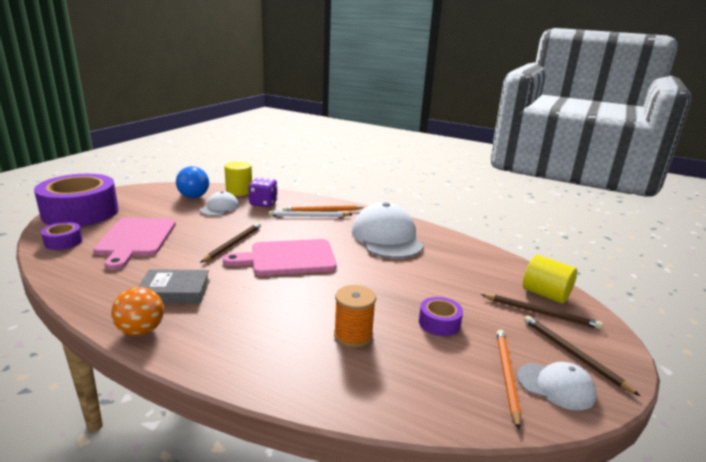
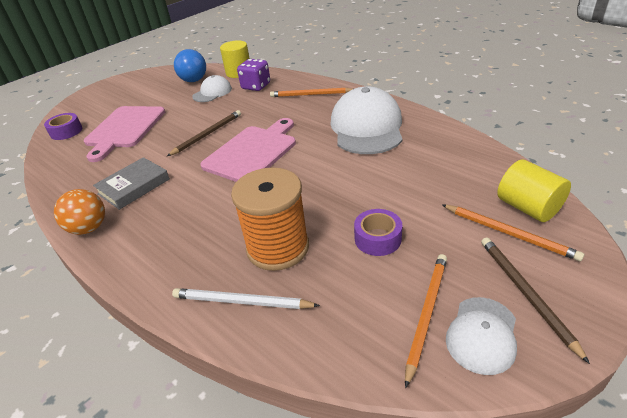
camera: 20 degrees right, 15 degrees up
purple tape [34,174,119,226] -> none
grey book [138,269,210,303] -> grey book turned 60 degrees counterclockwise [93,157,170,210]
pink cutting board [223,239,337,276] -> pink cutting board turned 120 degrees clockwise [200,118,296,182]
white pencil [269,211,353,217] -> white pencil moved to [172,288,320,309]
orange spool [334,285,376,348] -> orange spool [231,167,309,271], size x1.52
brown pencil [481,294,603,329] -> orange pencil [442,205,584,261]
white cap [517,362,597,411] -> white cap turned 75 degrees clockwise [446,297,517,375]

